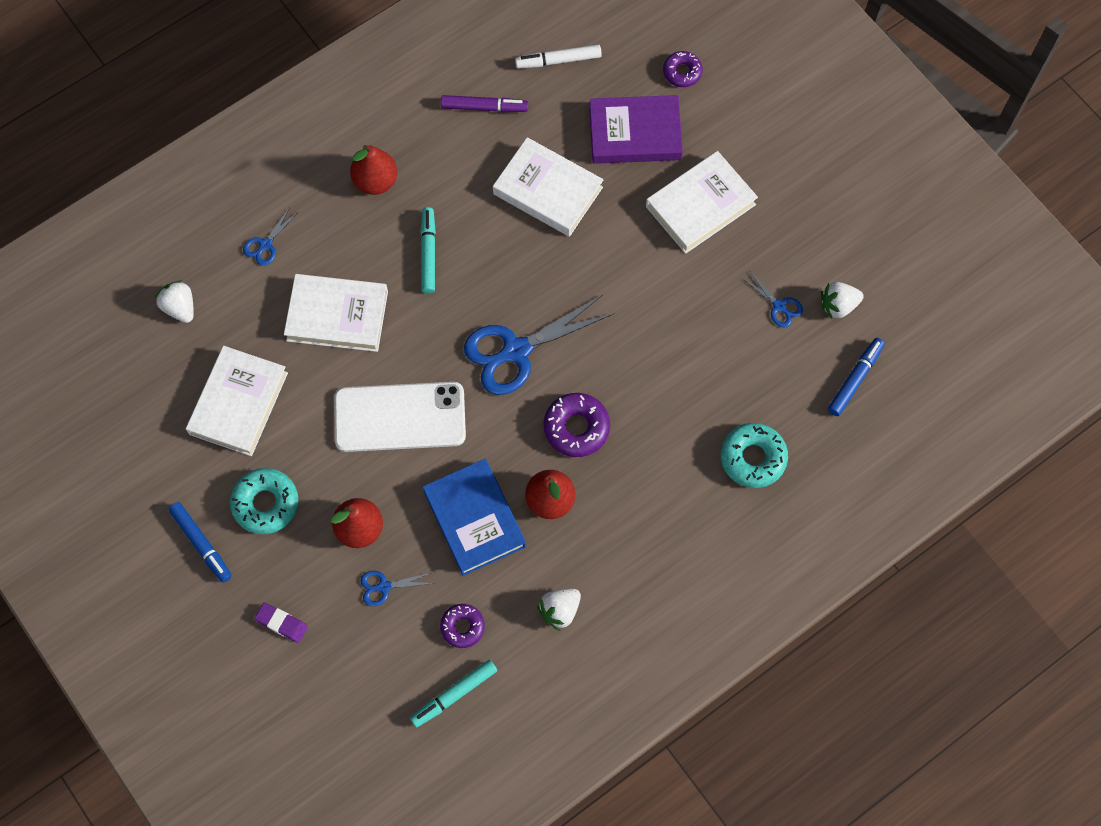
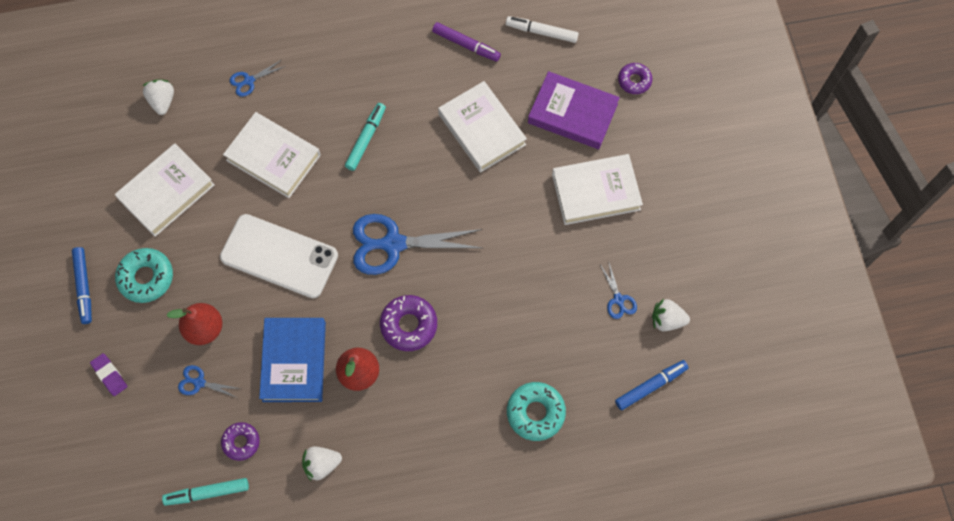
camera: 25 degrees right, 0 degrees up
red pear [350,145,397,195] -> none

